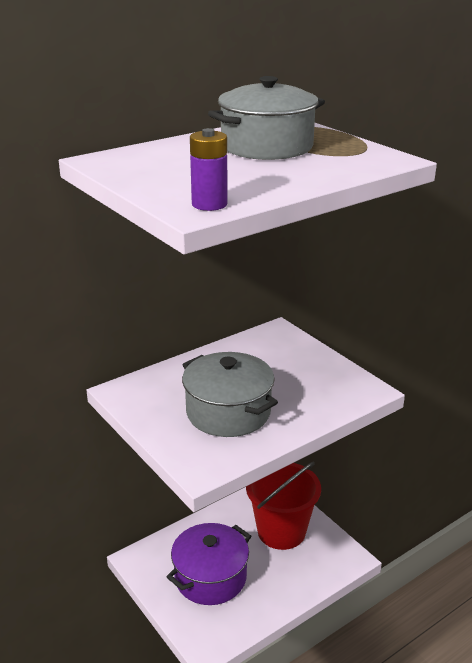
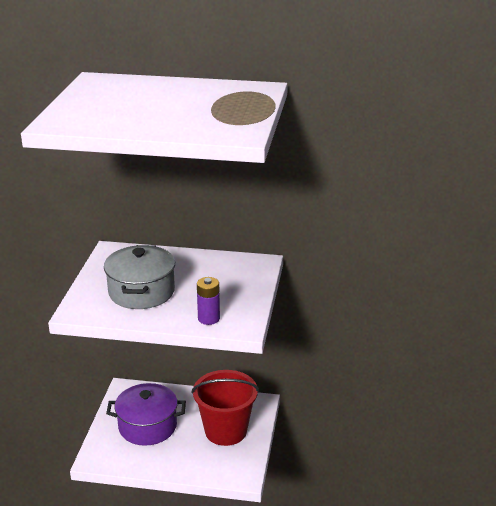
camera: 45 degrees right, 0 degrees up
purple battery [190,128,228,211] -> purple battery moved to [197,277,220,325]
grey pot [208,76,325,160] -> none

